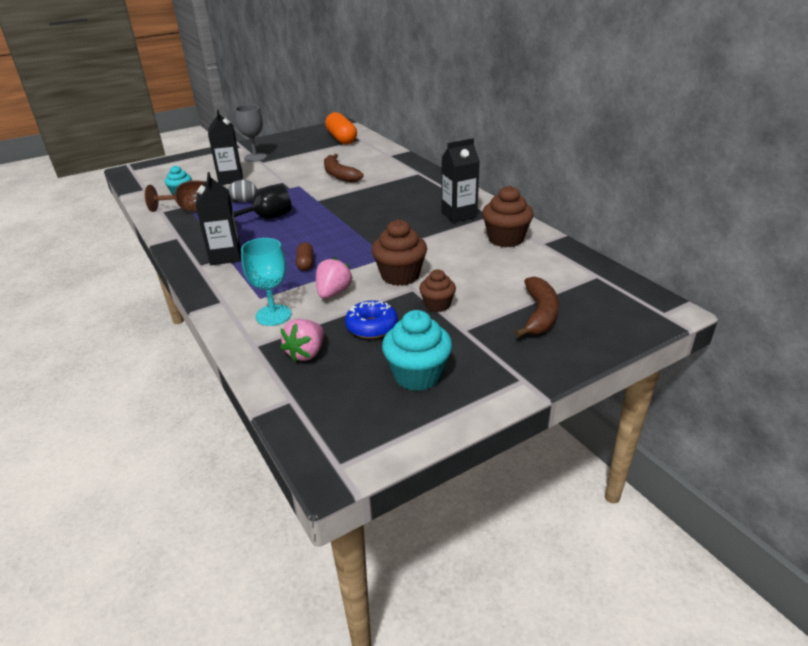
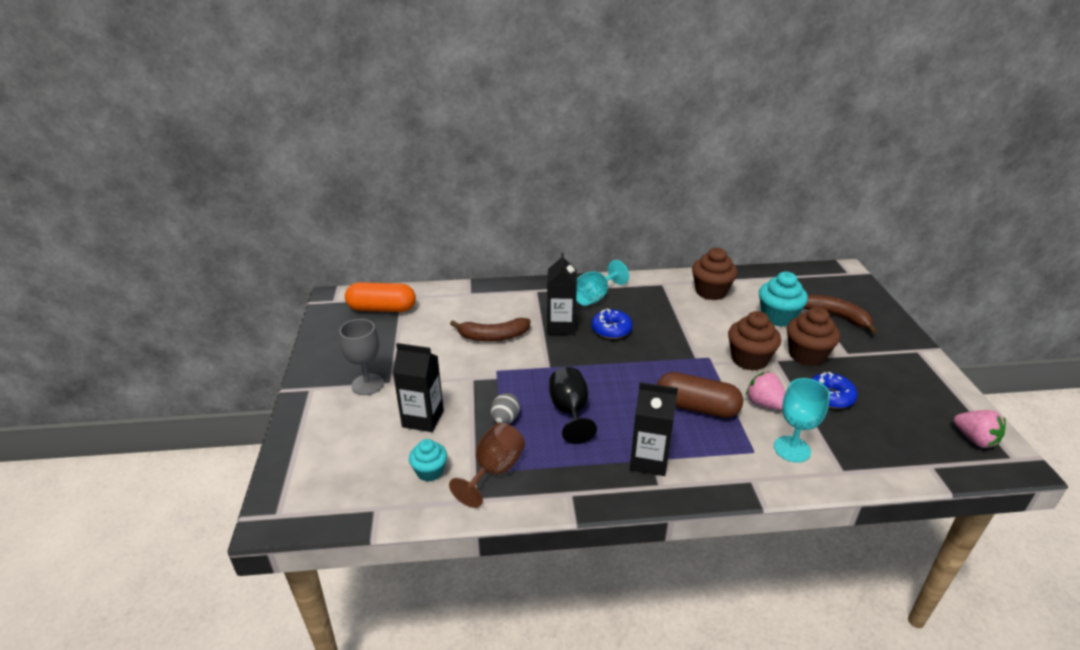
camera: 65 degrees left, 0 degrees up
pink strawberry [280,319,324,362] -> pink strawberry moved to [954,410,1006,448]
brown capsule [296,242,313,271] -> brown capsule [657,372,743,418], size x1.96
turquoise cupcake [382,310,452,391] -> turquoise cupcake moved to [759,271,808,327]
brown cupcake [419,269,456,312] -> brown cupcake [787,307,840,366], size x1.62
black carton [441,138,480,223] -> black carton moved to [547,253,577,335]
none -> turquoise goblet [576,260,629,306]
none -> blue donut [591,309,633,339]

